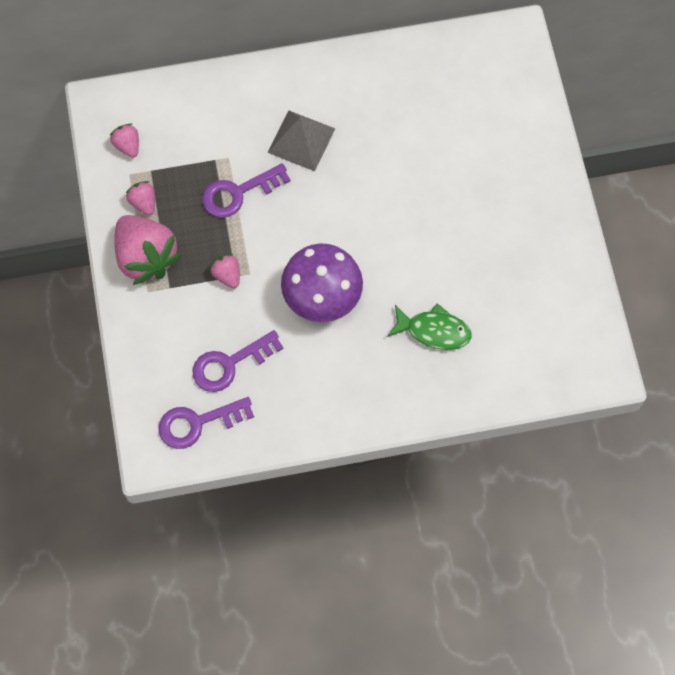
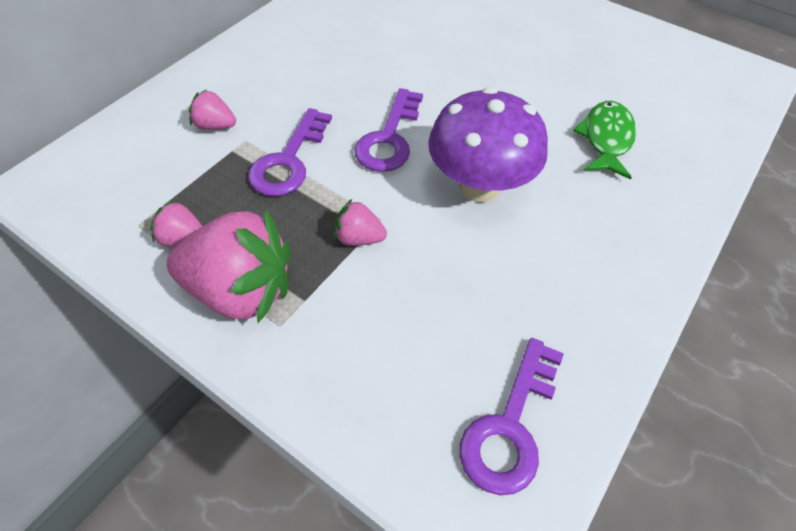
camera: 45 degrees left, 15 degrees down
pink strawberry [110,124,139,158] -> pink strawberry moved to [189,89,236,130]
purple key [193,330,284,392] -> purple key moved to [354,88,423,172]
grey pyramid [267,110,335,171] -> none
green fish [388,303,472,350] -> green fish turned 45 degrees counterclockwise [573,101,636,179]

